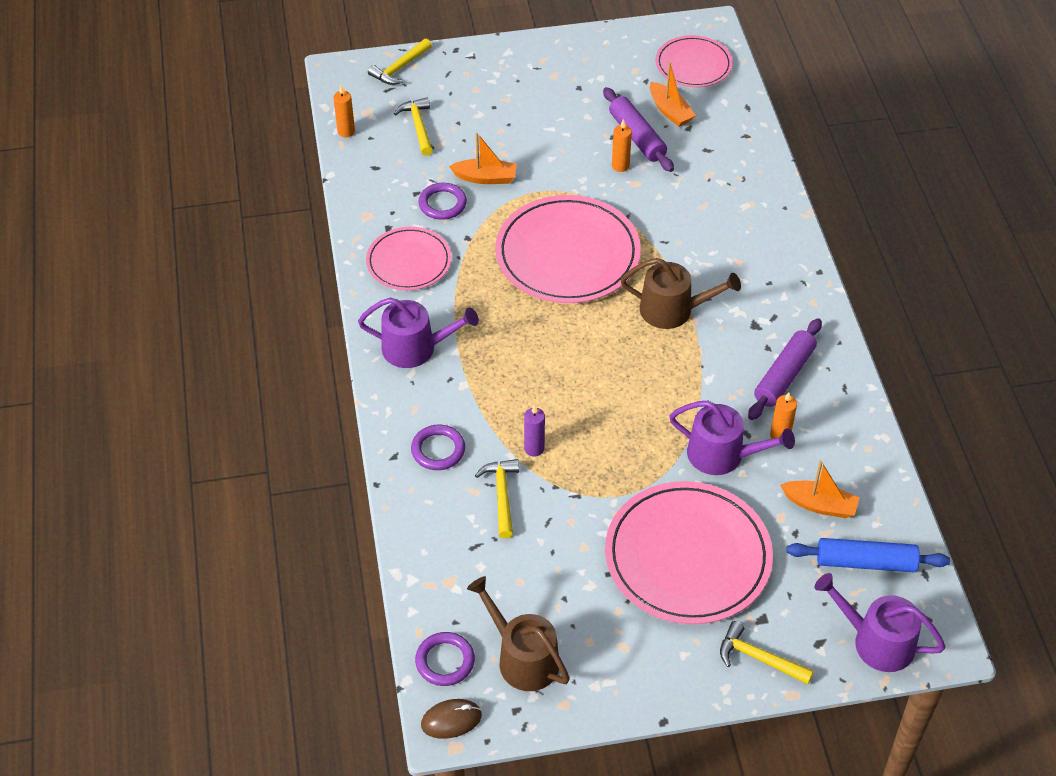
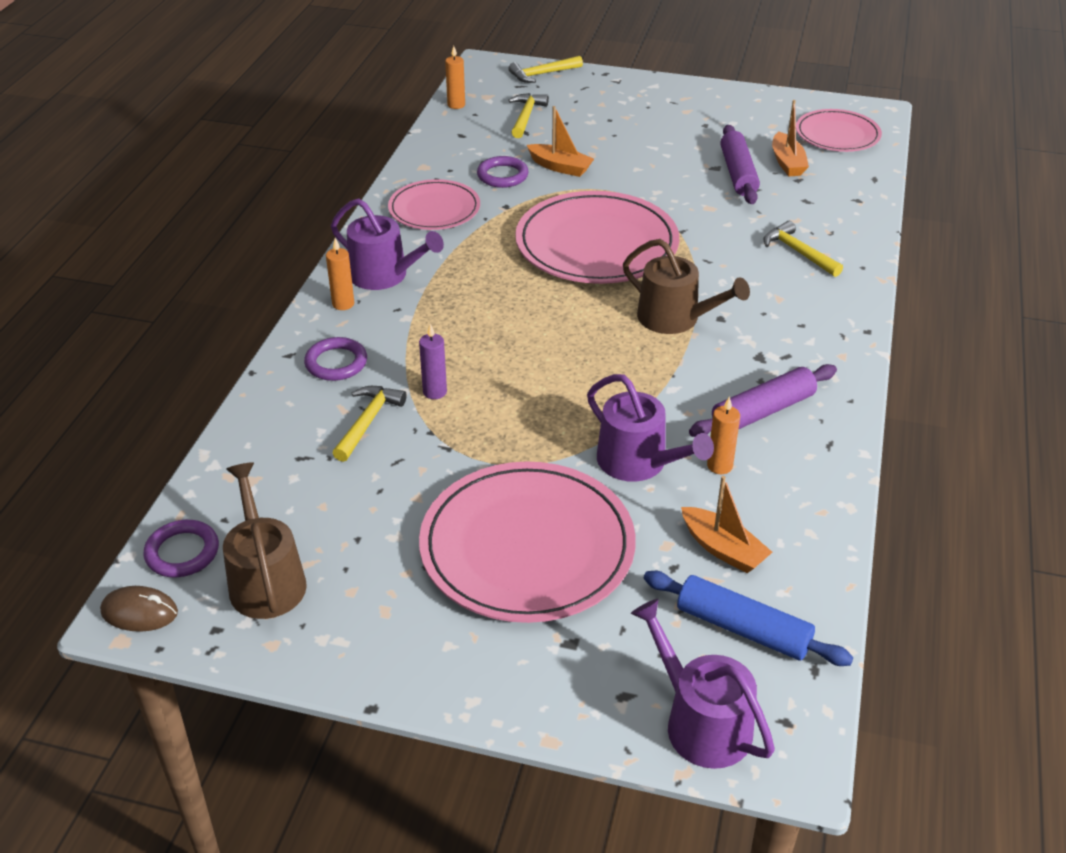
camera: 25 degrees right, 10 degrees down
orange candle [612,119,632,172] -> orange candle moved to [326,238,354,310]
yellow hammer [720,621,814,684] -> yellow hammer moved to [763,221,843,277]

